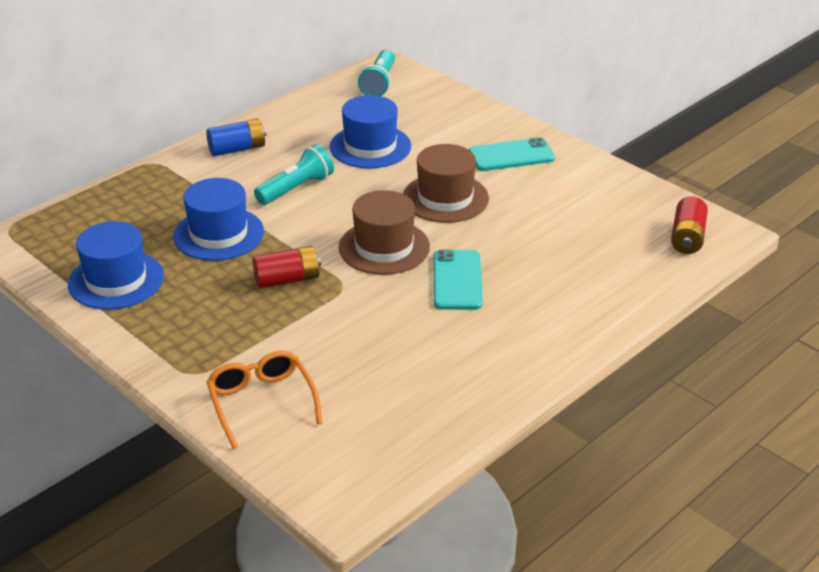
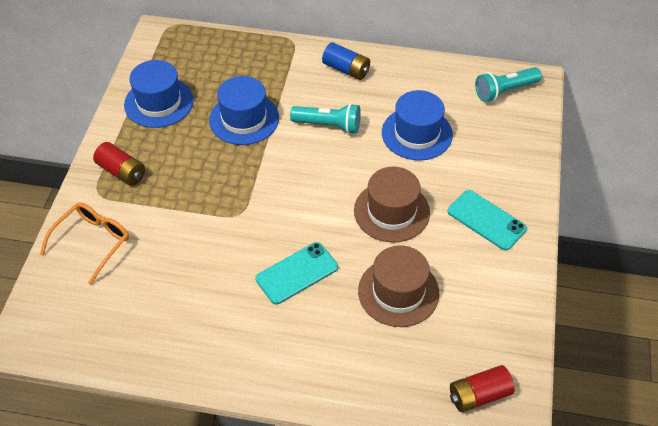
camera: 55 degrees right, 15 degrees up
red battery [252,246,321,289] -> red battery moved to [93,142,145,186]
brown hat [338,190,430,275] -> brown hat moved to [358,245,439,327]

